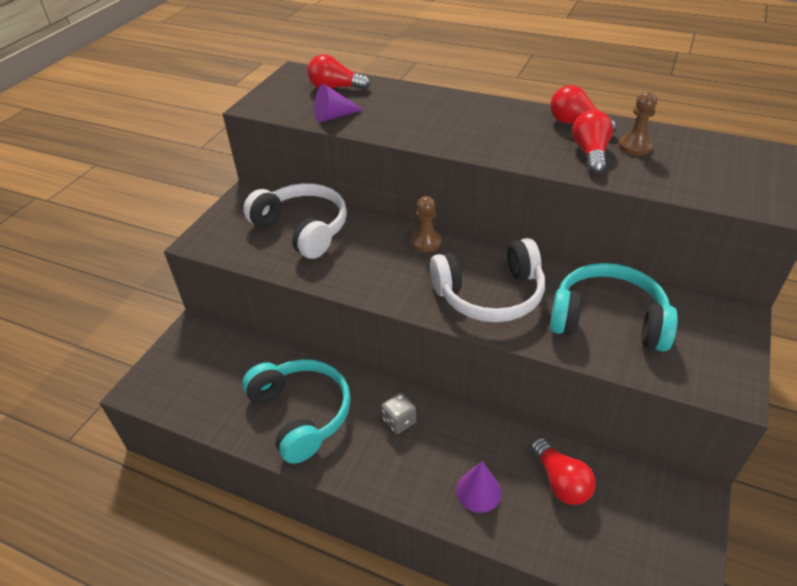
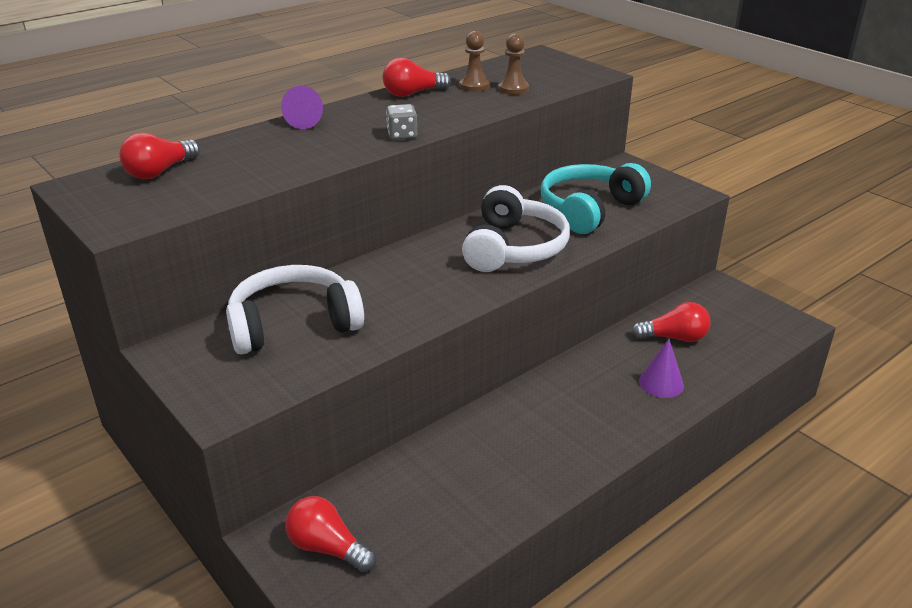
camera: 65 degrees left, 10 degrees down
turquoise headphones [242,359,351,464] -> none
purple cone [315,84,364,122] -> purple cone moved to [281,86,323,129]
grey dice [381,393,416,434] -> grey dice moved to [386,104,417,140]
brown pawn [411,196,441,252] -> brown pawn moved to [498,33,529,95]
red light bulb [572,110,613,174] -> red light bulb moved to [286,496,376,573]

